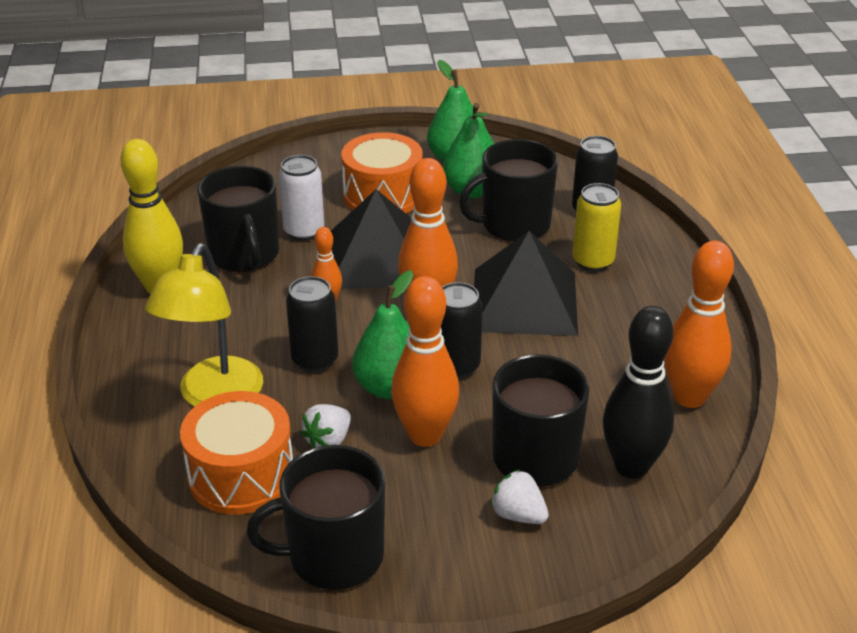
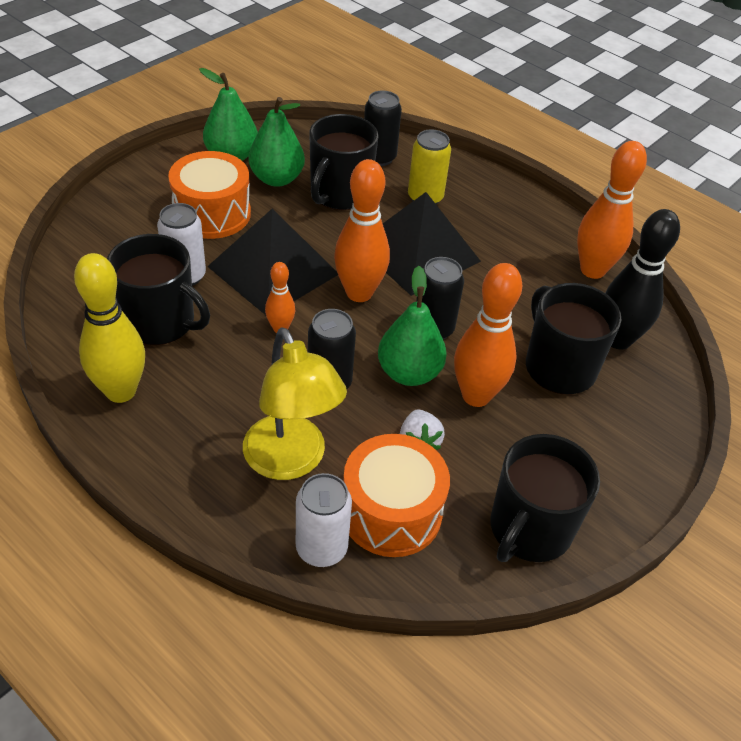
camera: 45 degrees left, 10 degrees up
white strawberry [490,469,549,524] -> none
none -> white can [296,473,352,567]

